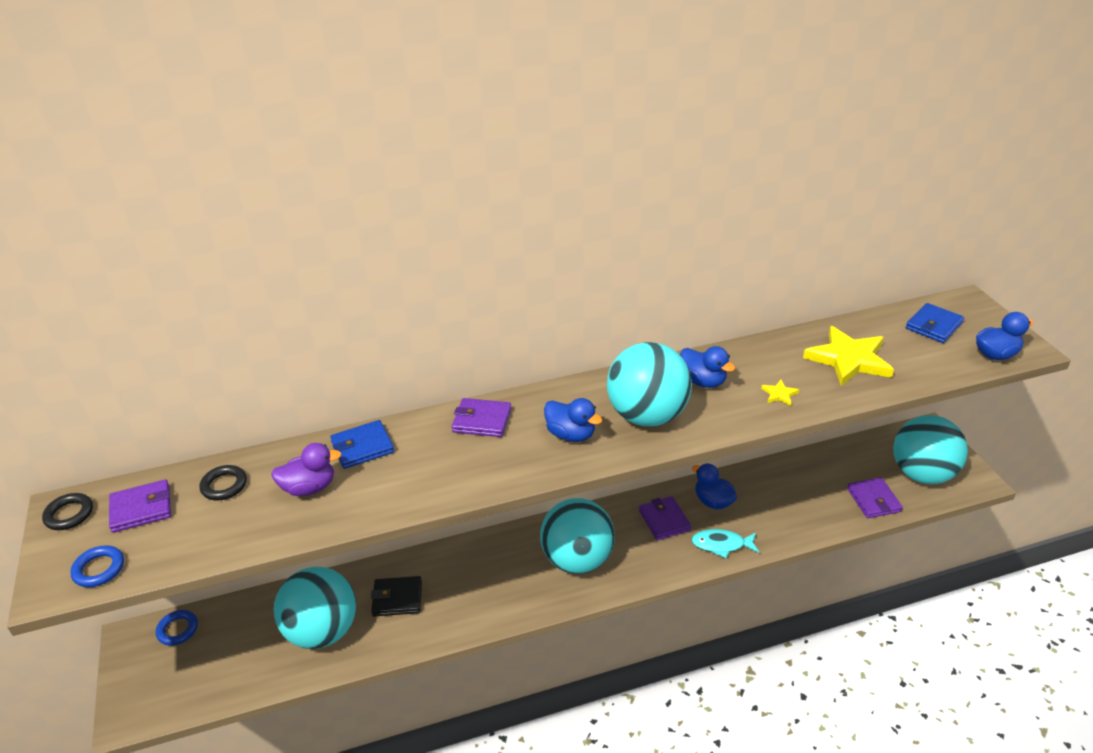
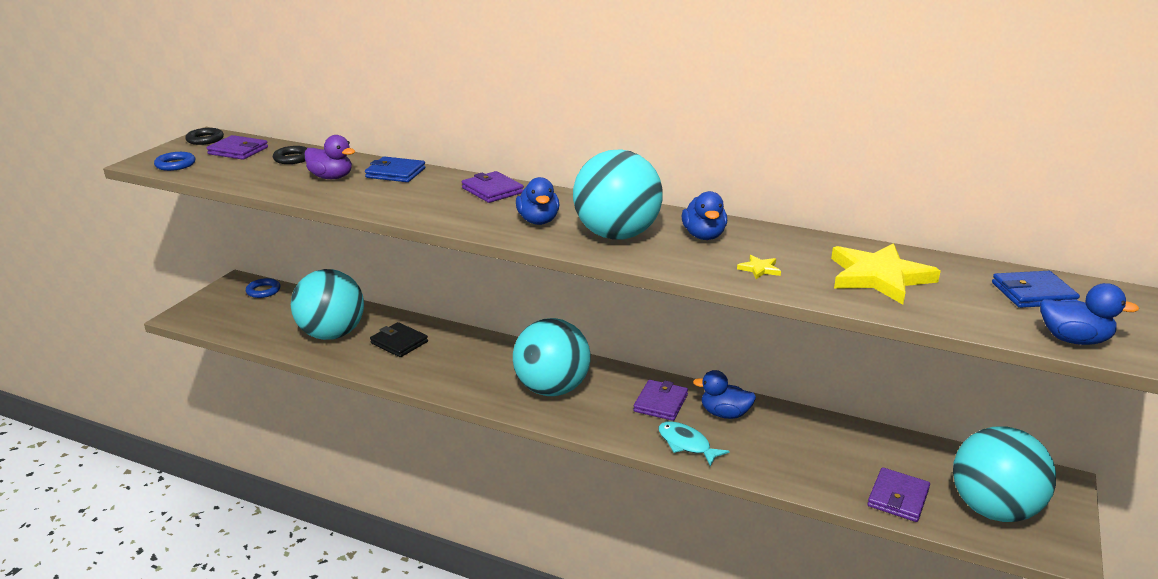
camera: 40 degrees right, 10 degrees down
blue duck [692,463,737,509] -> blue duck turned 75 degrees counterclockwise [693,370,756,419]

